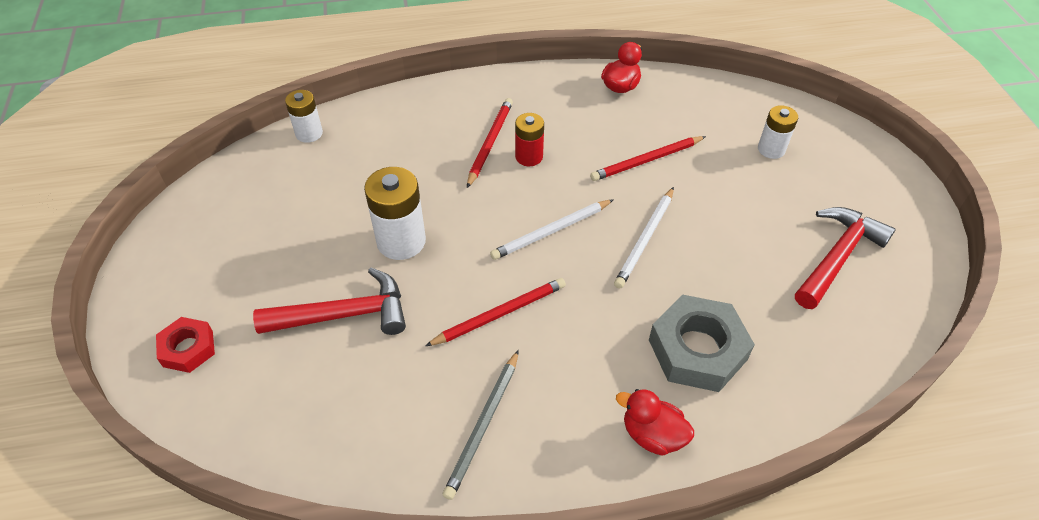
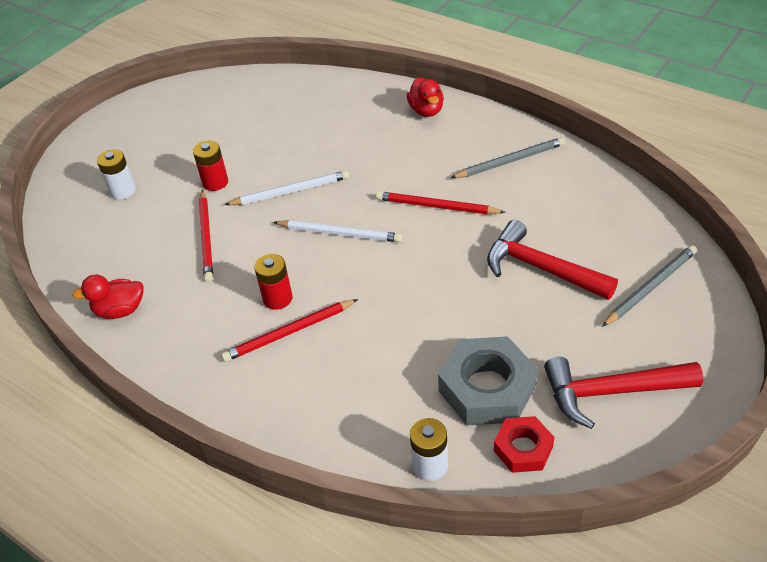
camera: 130 degrees left, 5 degrees down
red nut [156,317,215,373] -> red nut moved to [494,416,554,473]
white battery [364,167,426,260] -> none
red pencil [590,136,706,181] -> red pencil turned 60 degrees clockwise [199,190,213,282]
grey nut [649,295,755,392] -> grey nut moved to [438,336,538,425]
red hammer [795,207,896,309] -> red hammer moved to [544,357,703,429]
none -> red battery [193,141,228,191]
none -> grey pencil [602,245,697,327]

